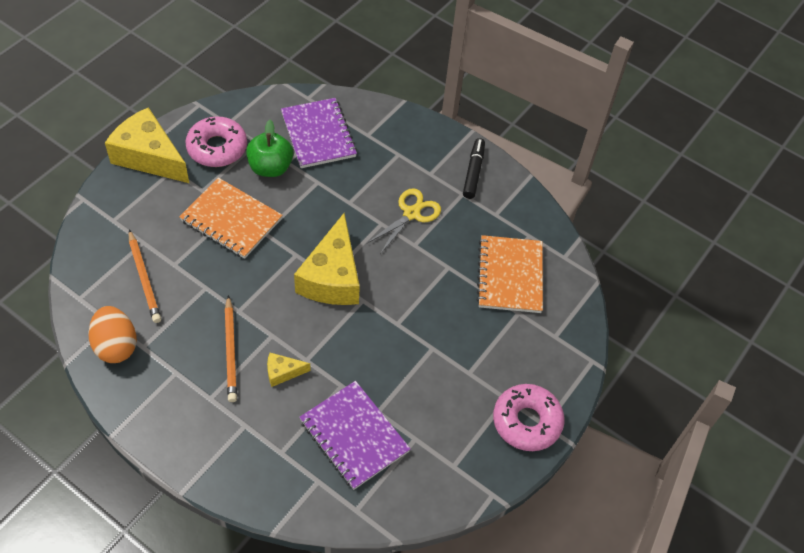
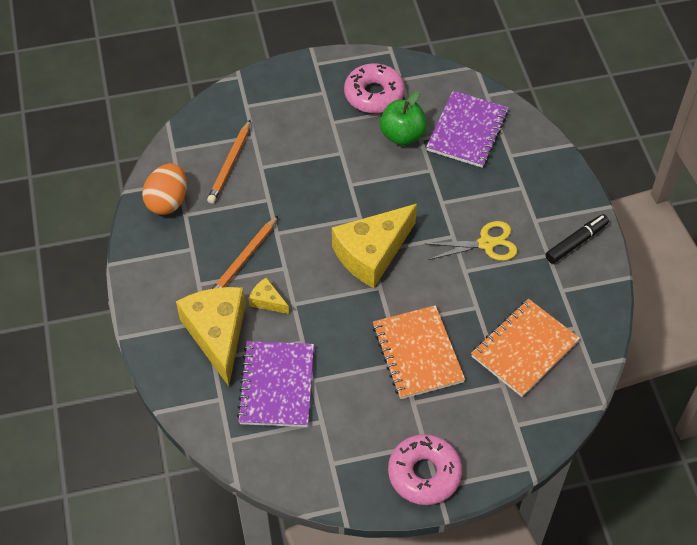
camera: 45 degrees right, 0 degrees up
yellow cheese [105,107,189,183] -> yellow cheese moved to [176,287,245,386]
orange notebook [179,178,283,259] -> orange notebook moved to [373,305,465,399]

